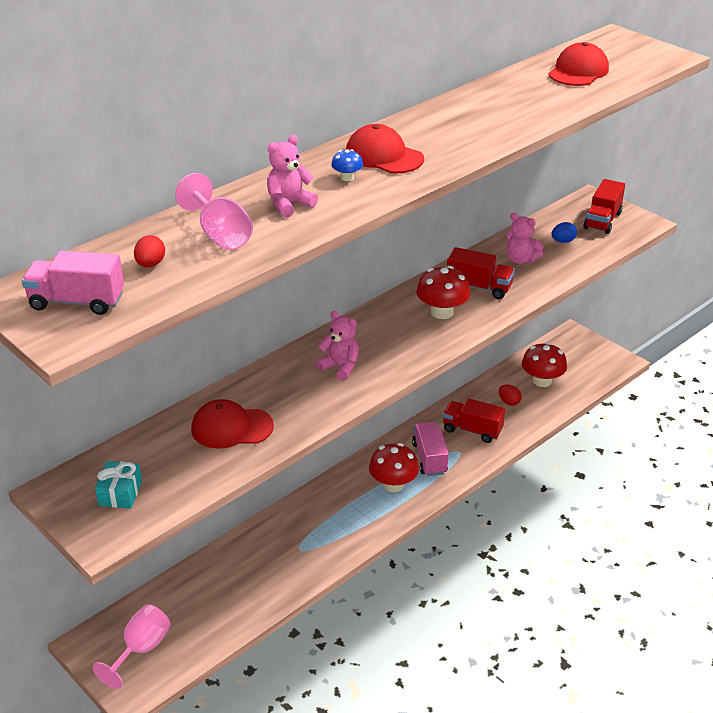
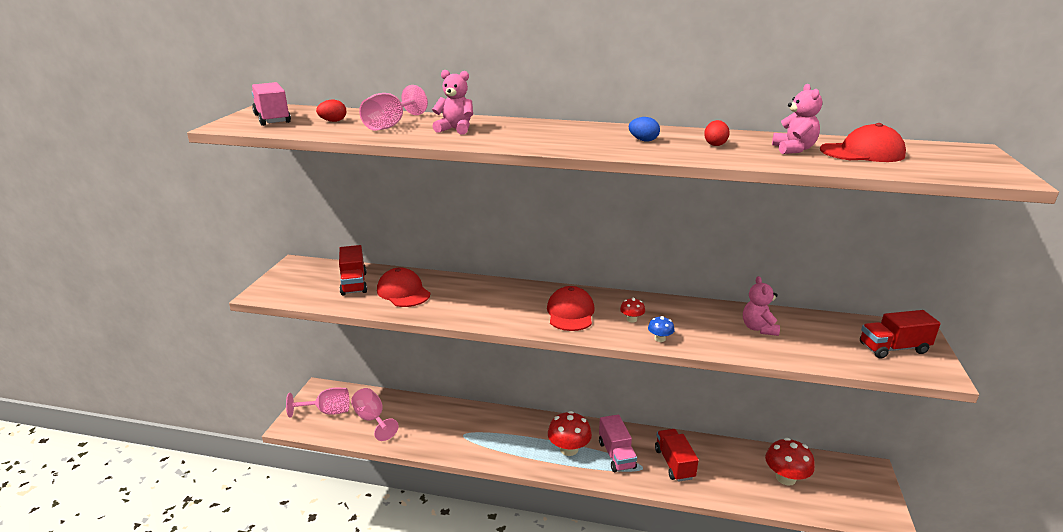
camera: 55 degrees right, 10 degrees down
turquoise gift [95,461,142,509] -> none
pink teddy bear [316,311,359,380] -> pink teddy bear moved to [772,84,822,154]
blue mushroom [331,149,363,181] -> blue mushroom moved to [648,316,675,342]
red cap [346,124,424,173] -> red cap moved to [547,286,595,331]
pink truck [412,422,449,476] -> pink truck turned 120 degrees clockwise [599,415,637,472]
red mushroom [416,266,470,319] -> red mushroom [620,298,645,323], size x0.50
red truck [447,247,515,299] -> red truck moved to [339,245,367,296]
red egg [499,385,522,406] -> red egg moved to [704,120,730,146]
blue egg [552,222,577,243] -> blue egg moved to [629,117,660,141]
none -> pink goblet [351,388,399,441]

